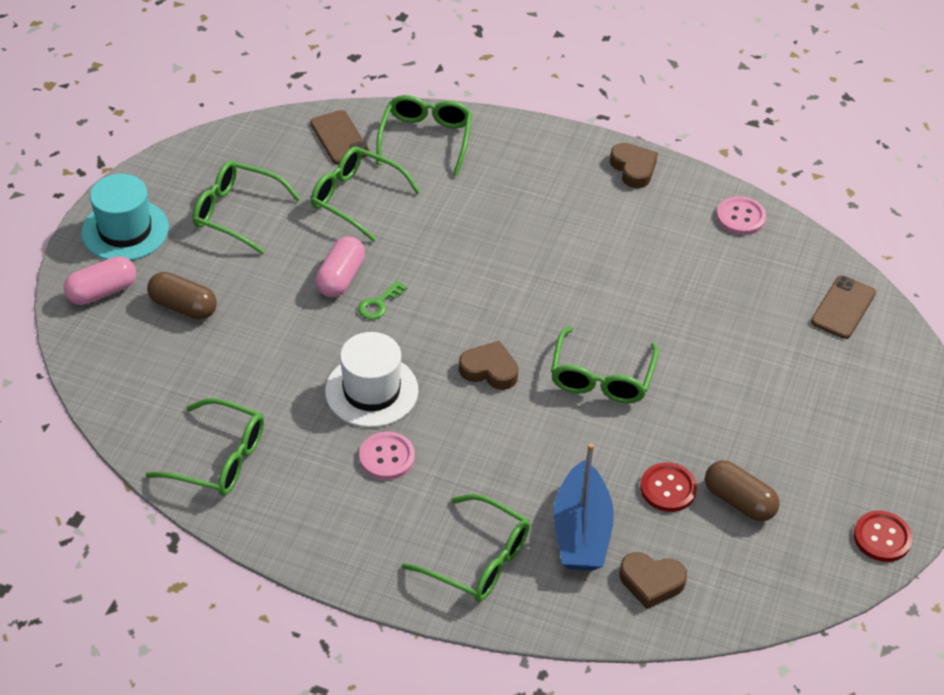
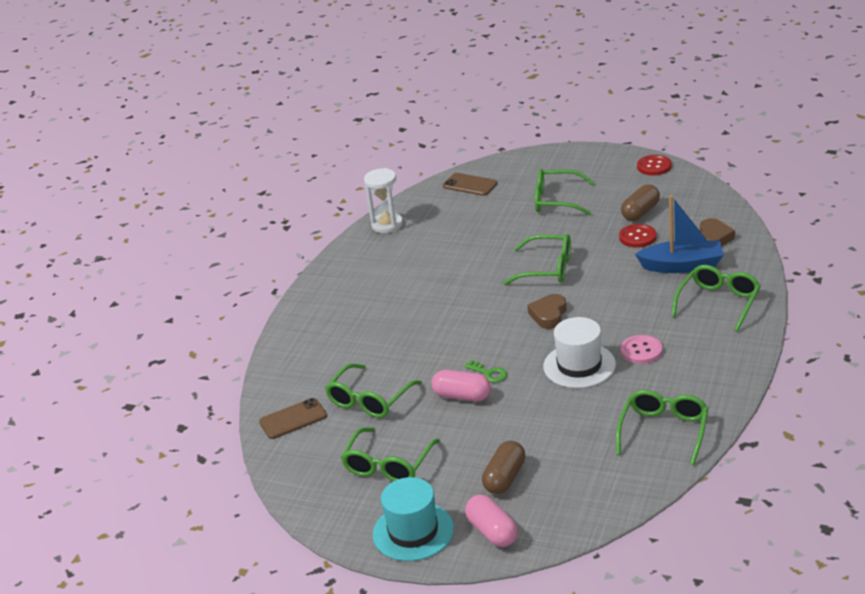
camera: 85 degrees left, 15 degrees down
green glasses [376,95,472,176] -> green glasses moved to [535,169,594,215]
brown heart [610,143,658,188] -> none
pink button [717,196,766,235] -> white hourglass [364,168,403,233]

